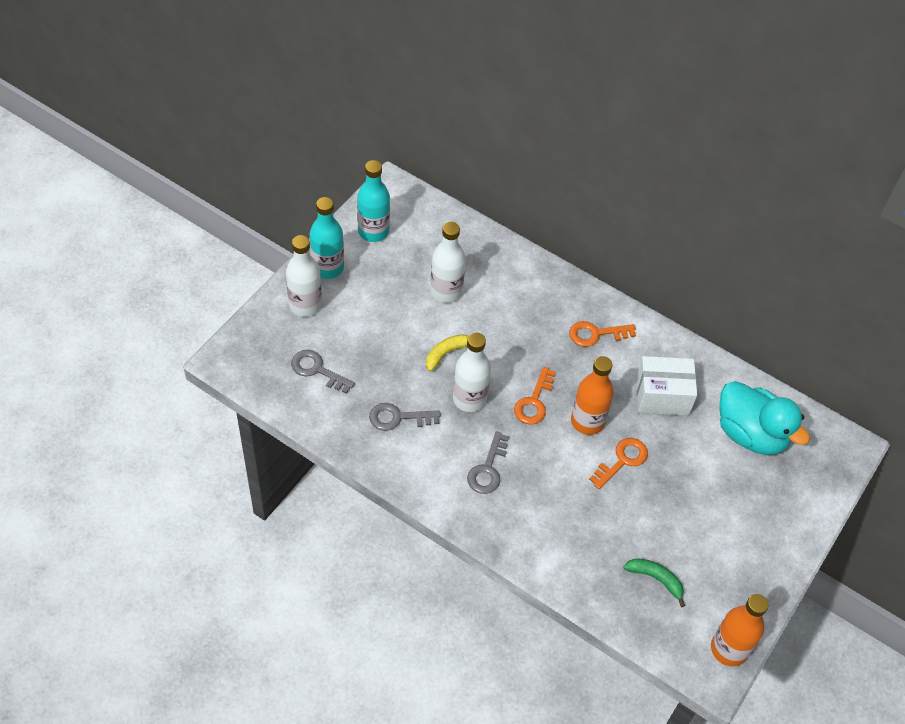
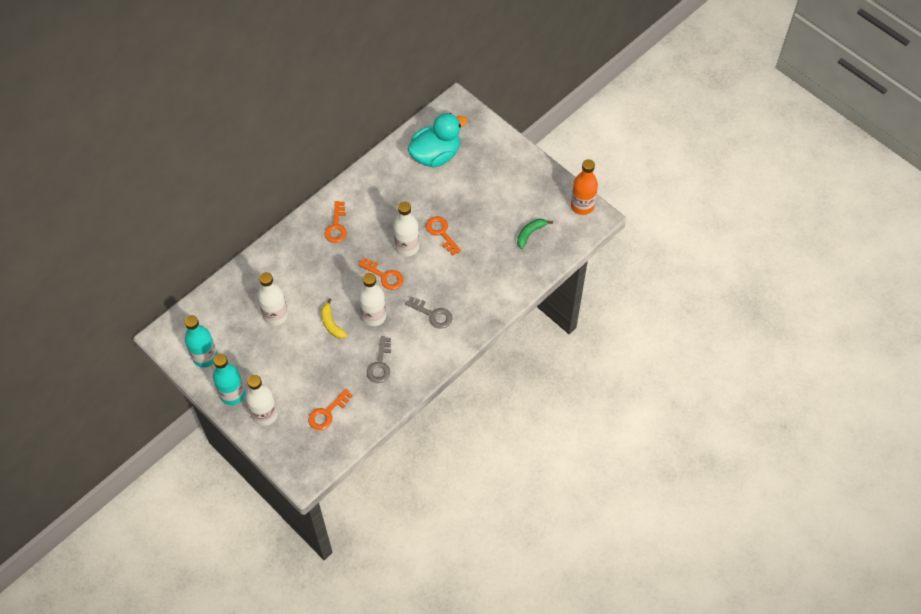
camera: 75 degrees left, 5 degrees up
grey key [291,350,355,394] -> orange key [308,389,353,430]
orange bottle [571,356,614,435] -> white bottle [393,202,419,256]
white box [636,356,697,416] -> none

